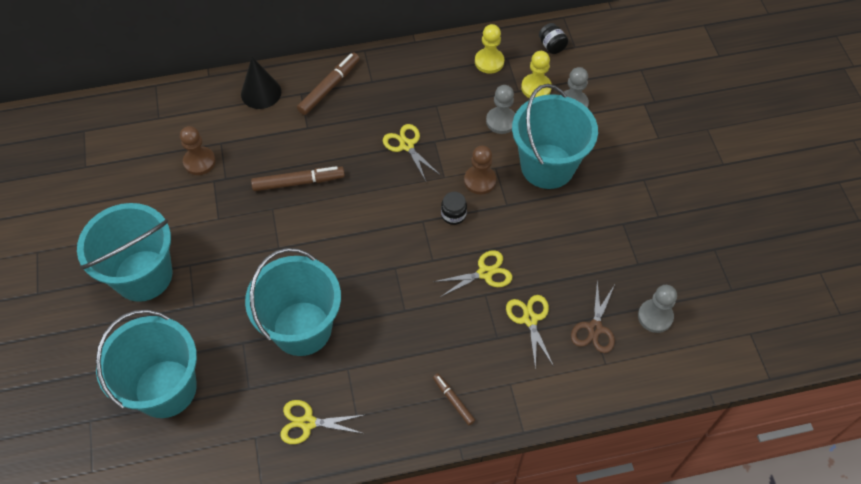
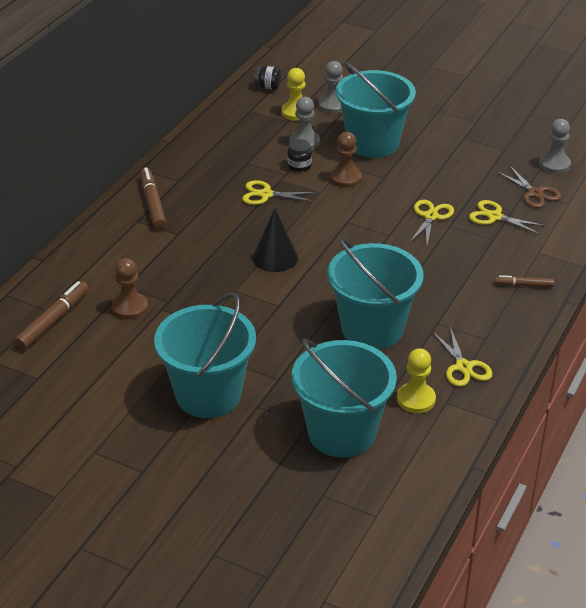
camera: 50 degrees left, 20 degrees down
black cone [241,57,281,109] -> black cone moved to [253,208,298,272]
brown marker [251,166,345,191] -> brown marker moved to [14,281,88,350]
yellow scissors [280,400,364,444] -> yellow scissors turned 60 degrees counterclockwise [432,327,493,387]
black jar [441,192,467,225] -> black jar moved to [287,139,312,172]
yellow pawn [475,24,504,73] -> yellow pawn moved to [397,348,436,413]

